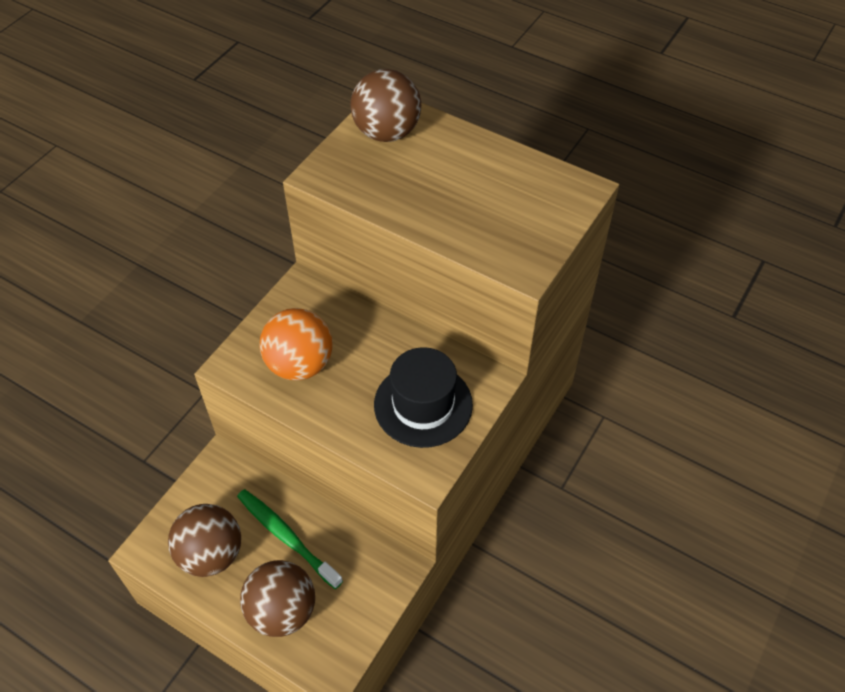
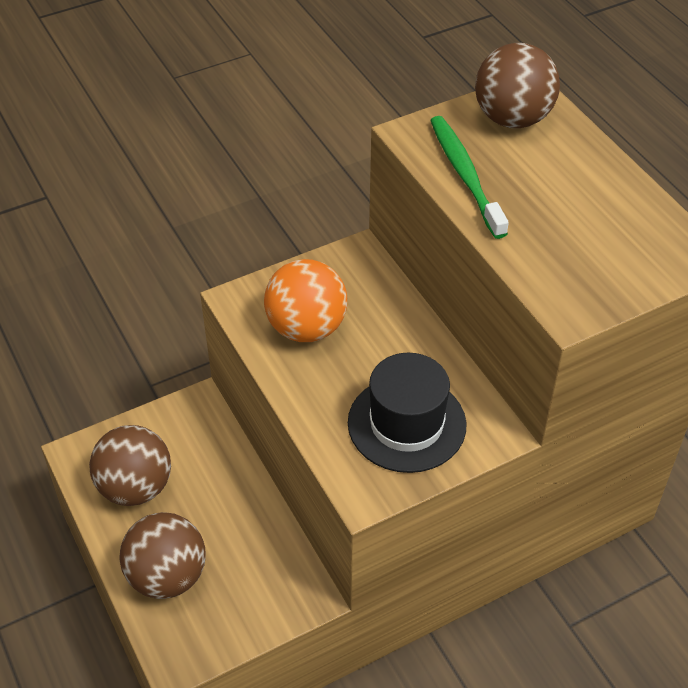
camera: 30 degrees right, 5 degrees down
green toothbrush [237,489,343,589] -> green toothbrush moved to [430,116,509,239]

